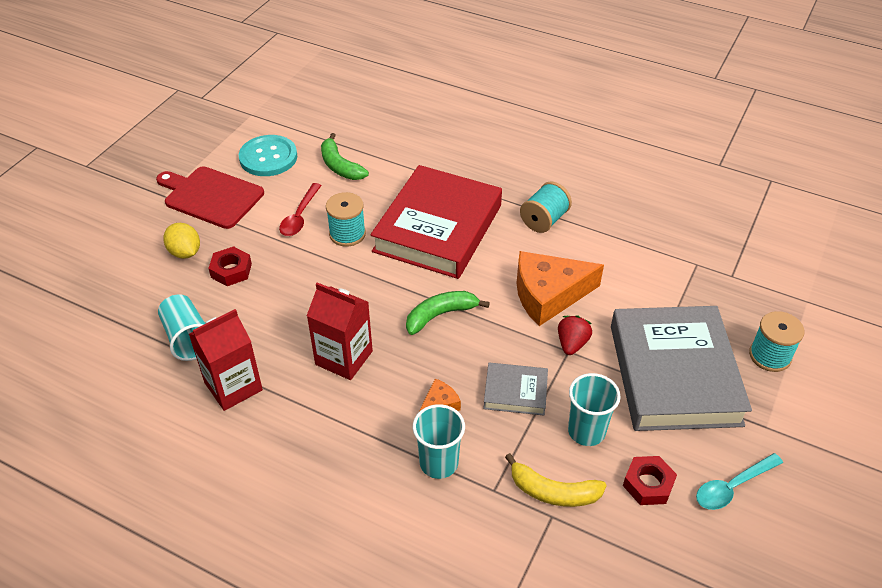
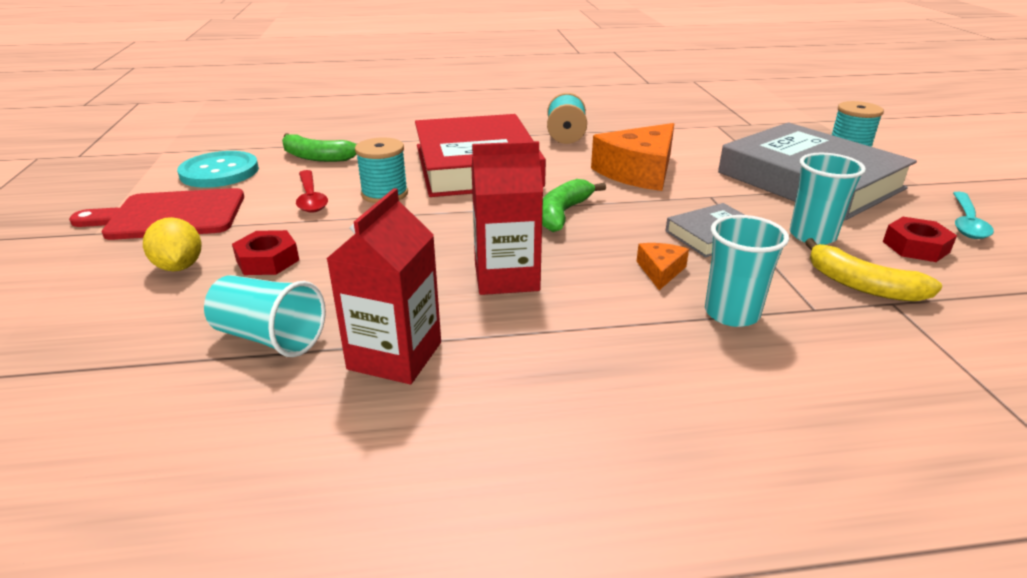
camera: 35 degrees left, 15 degrees down
yellow lemon [163,223,200,259] -> yellow lemon turned 45 degrees clockwise [143,217,202,271]
yellow banana [505,453,607,507] -> yellow banana turned 60 degrees clockwise [805,238,942,302]
red strawberry [558,315,592,355] -> none

